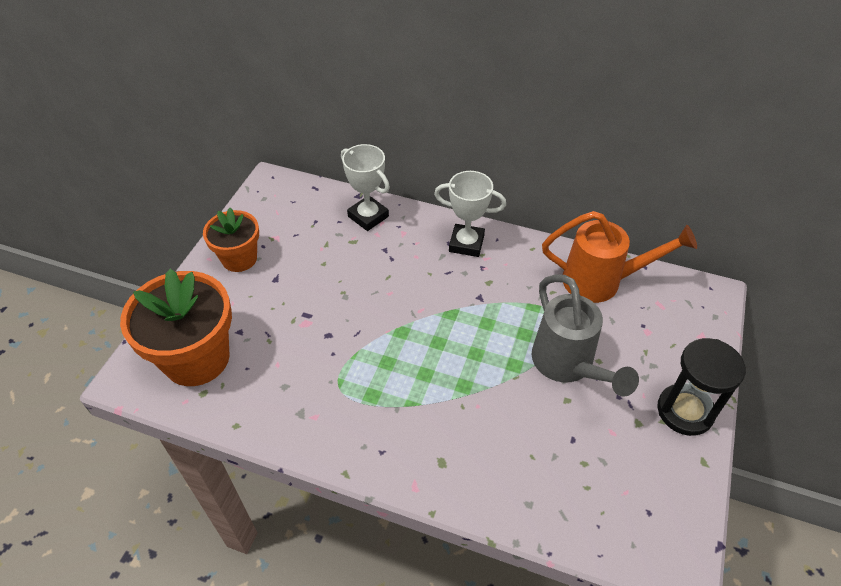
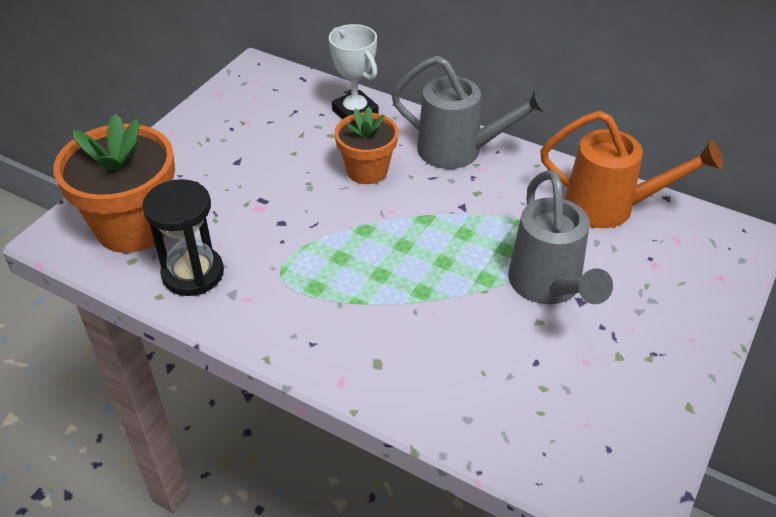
camera: 10 degrees right, 5 degrees down
orange flower pot [203,208,259,272] -> orange flower pot moved to [334,107,398,184]
white trophy [434,171,506,257] -> grey watering can [391,55,551,169]
black hourglass [657,338,746,436] -> black hourglass moved to [142,179,224,296]

